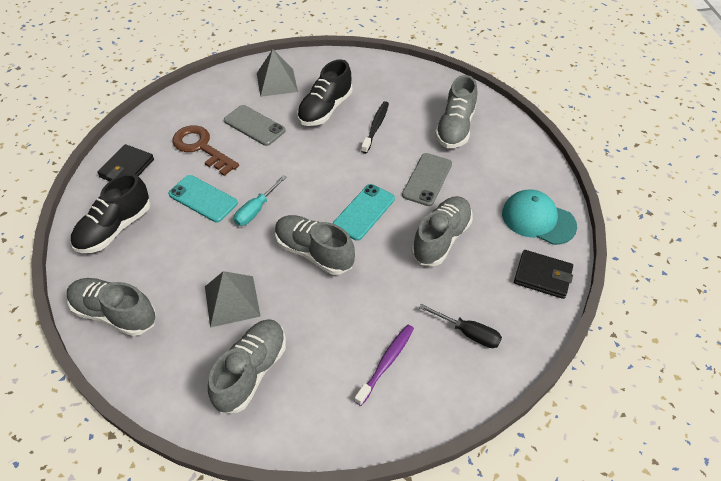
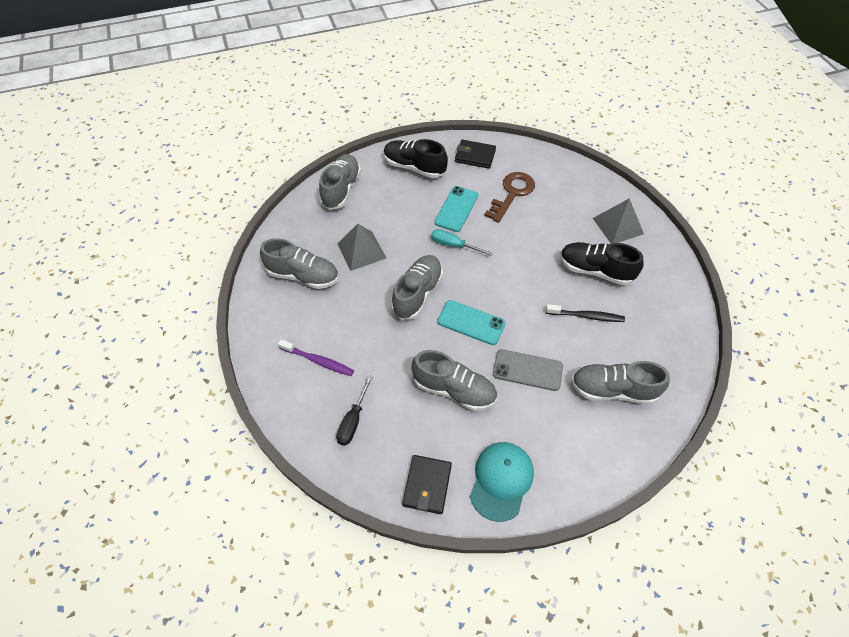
camera: 80 degrees right, 5 degrees up
grey phone [224,105,286,146] -> none

